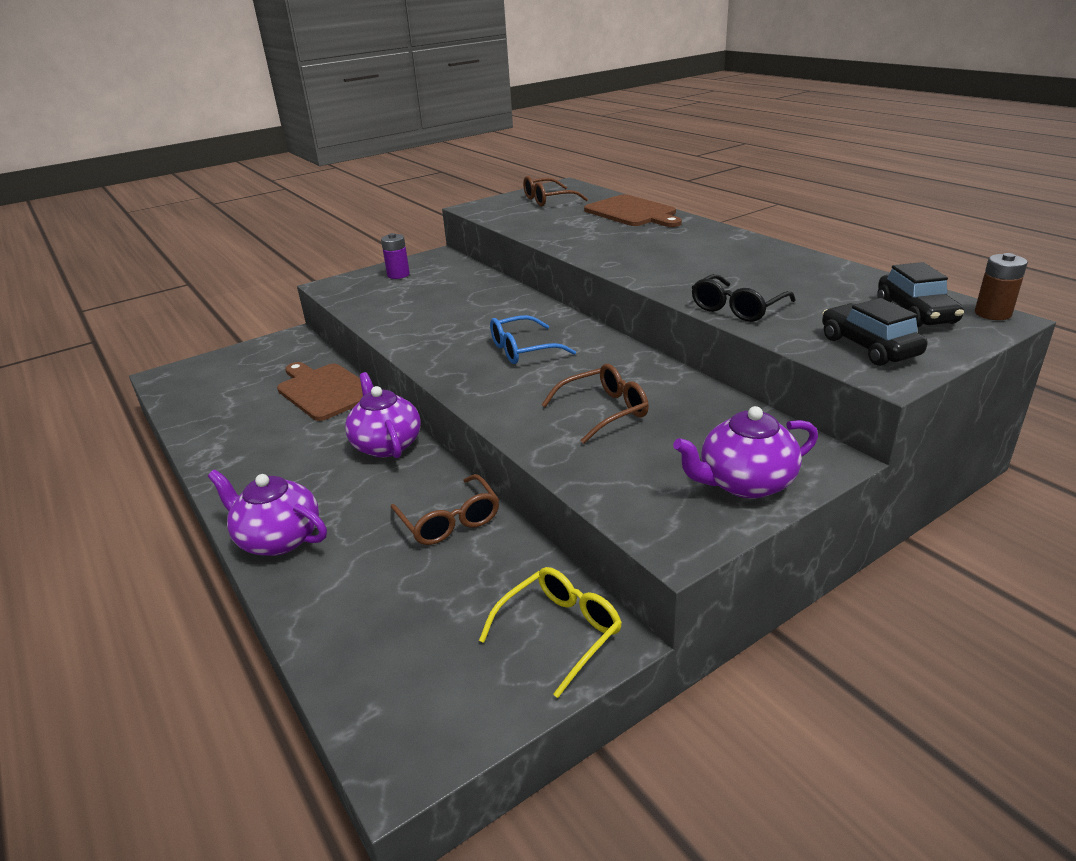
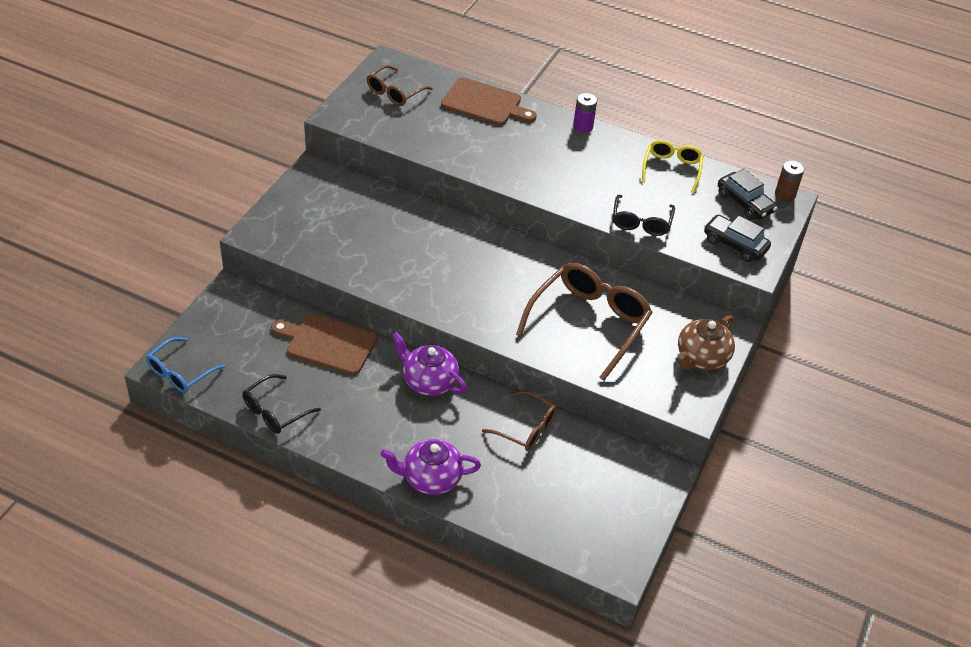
camera: 35 degrees left, 15 degrees up
purple battery [381,233,410,279] -> purple battery moved to [573,93,597,133]
yellow glasses [479,567,622,698] -> yellow glasses moved to [642,140,703,193]
blue glasses [490,315,576,364] -> blue glasses moved to [146,337,225,393]
brown glasses [542,364,649,444] -> brown glasses [516,263,653,381], size x1.77
purple teapot [673,406,818,499] -> brown teapot [678,315,735,370]
none -> black glasses [242,374,321,434]

